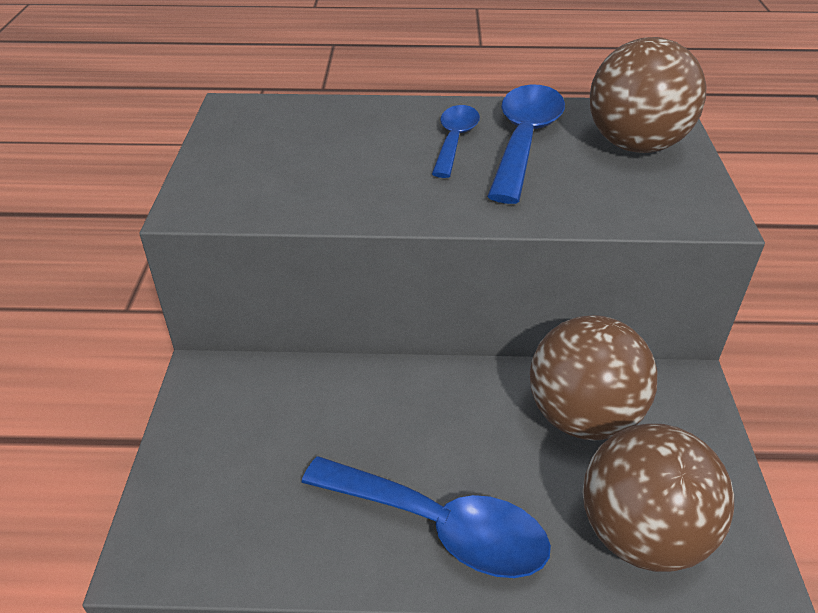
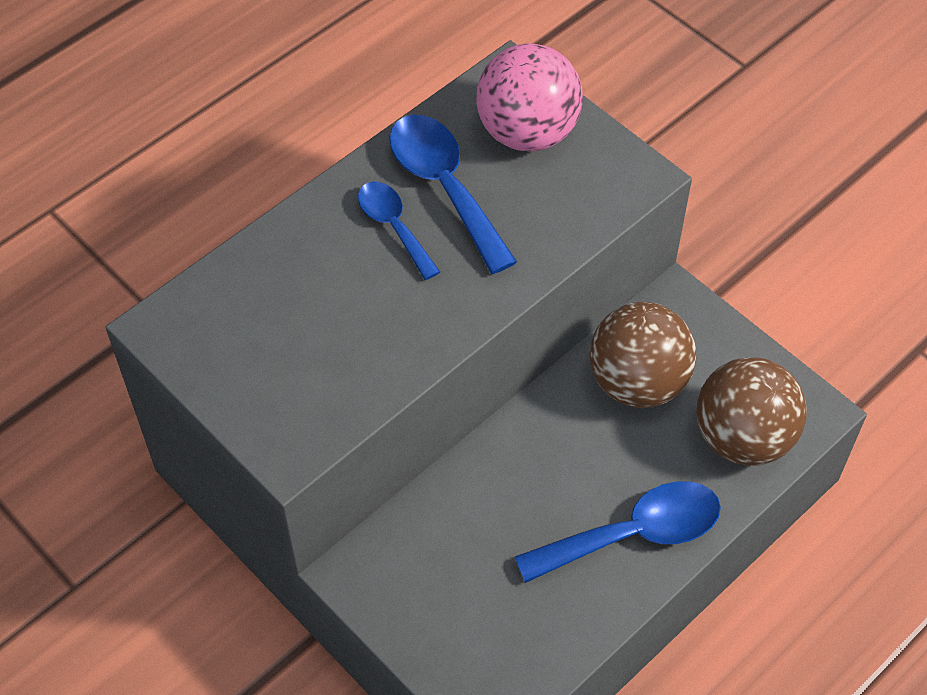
camera: 45 degrees left, 15 degrees up
brown ball [590,37,707,153] -> pink ball [476,44,583,151]

